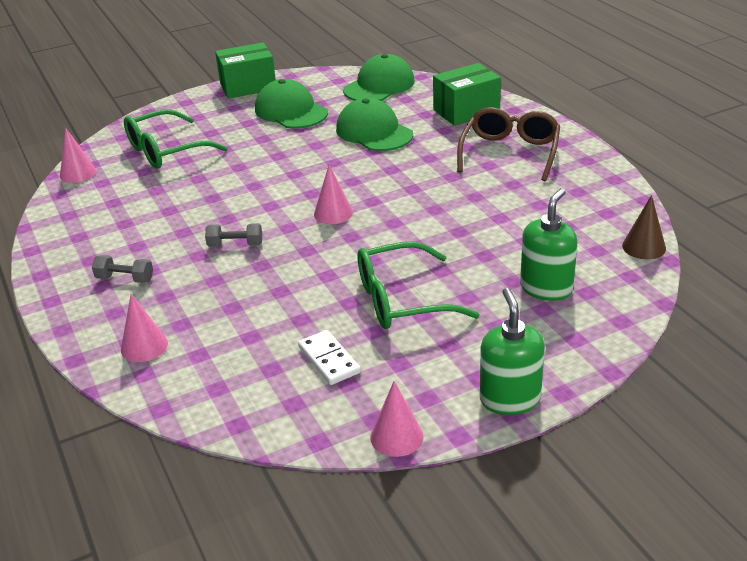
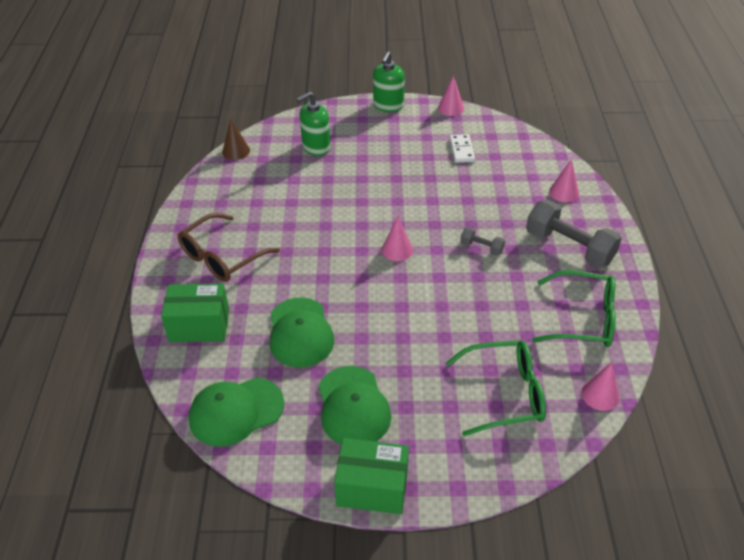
camera: 155 degrees left, 10 degrees up
grey dumbbell [92,255,153,283] -> grey dumbbell [526,200,622,268], size x2.09
green glasses [357,241,480,329] -> green glasses moved to [532,270,616,347]

